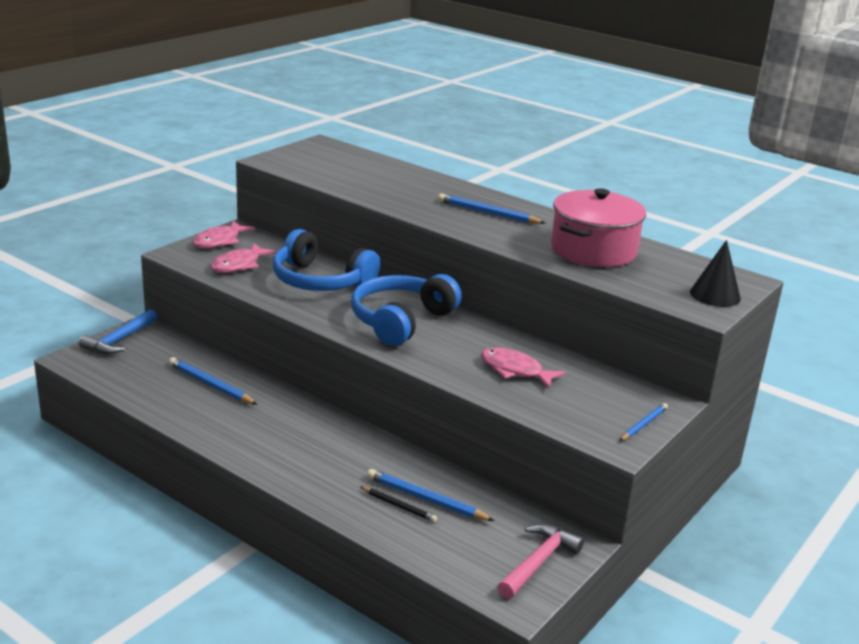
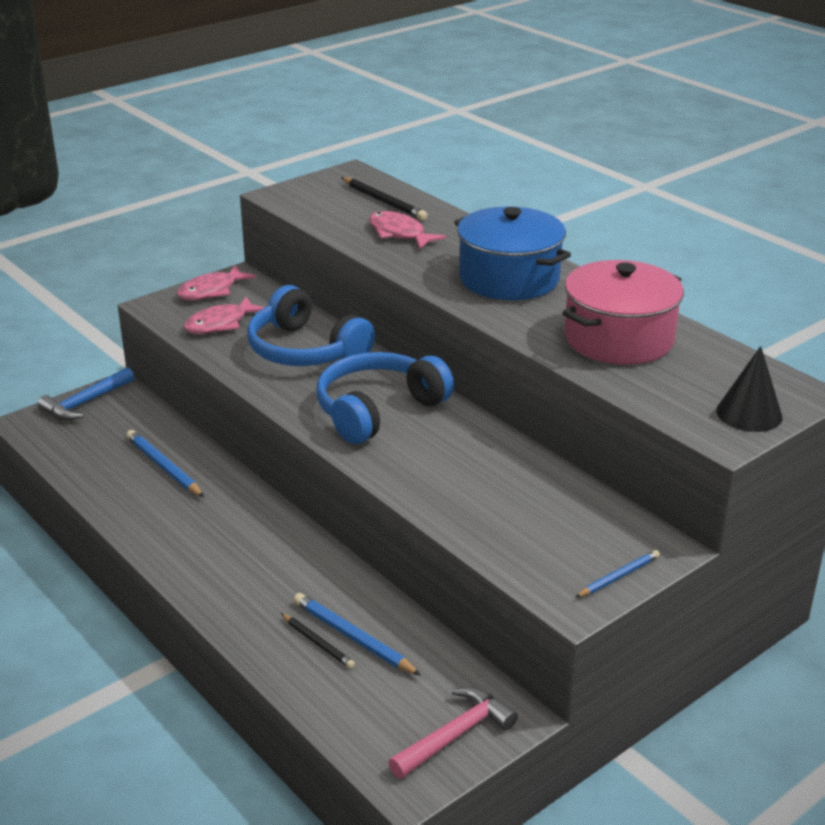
camera: 15 degrees right, 5 degrees up
blue pencil [438,194,545,224] -> blue pot [454,207,571,300]
pink fish [481,347,566,388] -> pink fish moved to [369,211,446,249]
none -> black pencil [341,177,428,220]

